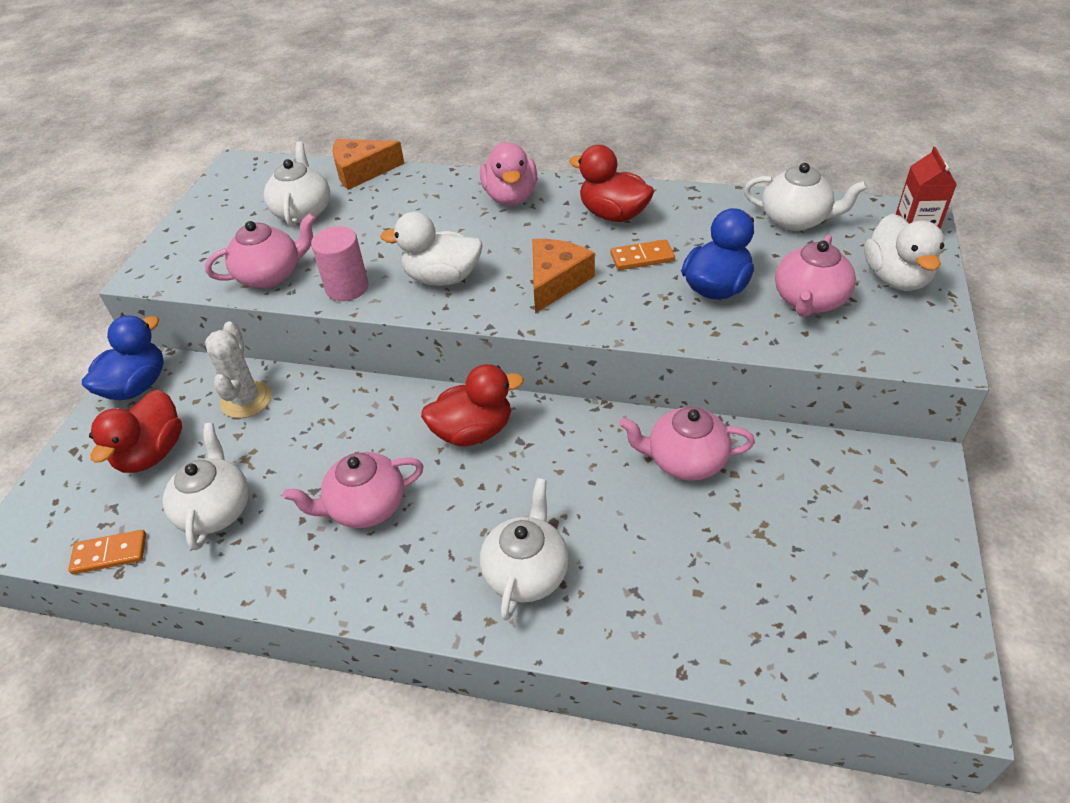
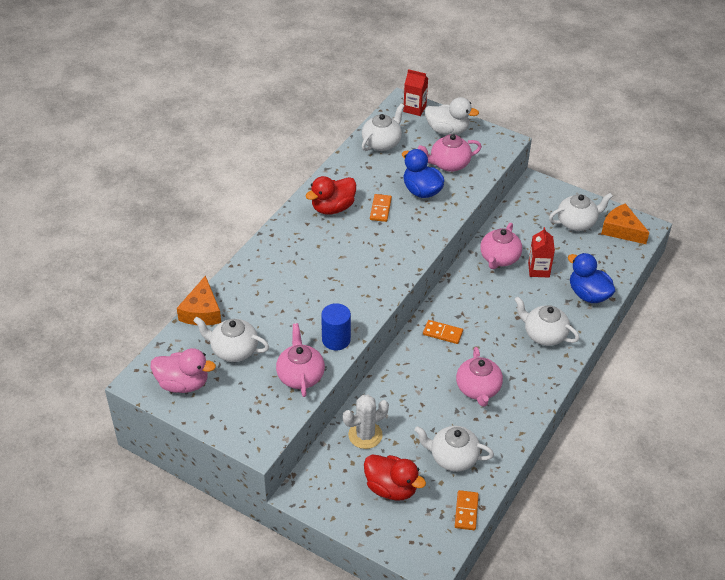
camera: 75 degrees left, 0 degrees up
blue duck [82,315,164,400] -> blue duck moved to [568,253,615,303]
white cactus [205,321,272,418] -> white cactus turned 45 degrees counterclockwise [343,395,389,449]
pink cylinder [311,226,369,301] -> blue cylinder [321,303,351,350]
white duck [380,212,483,286] -> none
red duck [421,364,524,446] -> orange domino [423,320,463,344]
pink duck [480,142,537,206] -> pink duck moved to [151,348,216,393]
orange cheese [532,239,595,313] -> orange cheese moved to [601,203,650,244]
pink teapot [775,235,856,317] -> pink teapot turned 120 degrees clockwise [418,134,482,172]
none -> red carton [528,227,555,277]
none -> white teapot [549,193,613,231]

